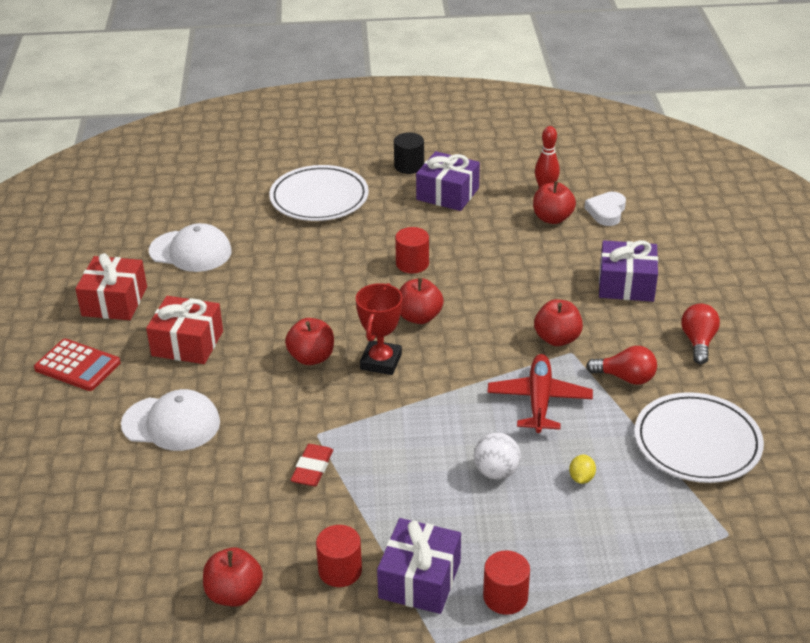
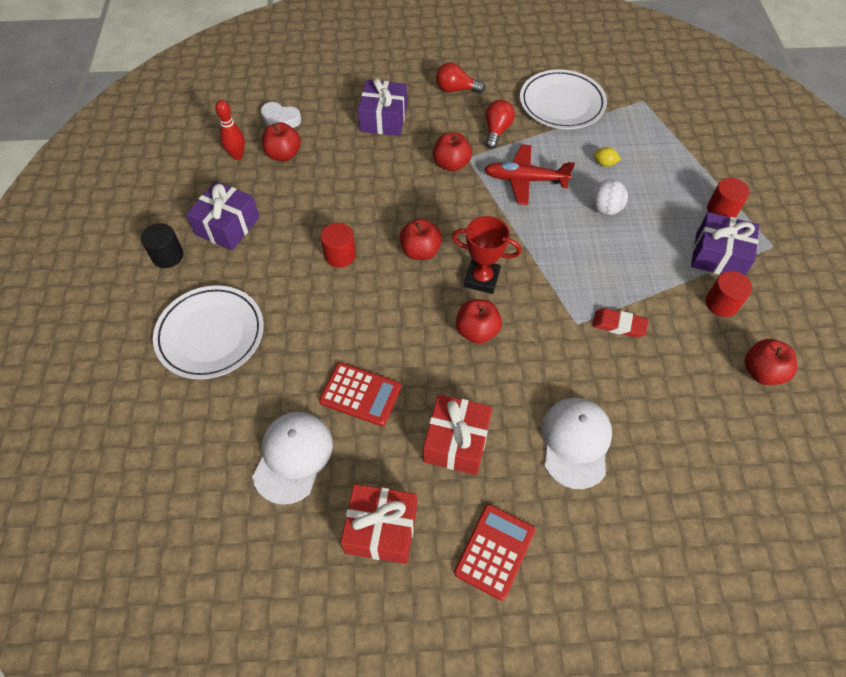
camera: 90 degrees left, 20 degrees up
none -> red calculator [319,362,401,426]

